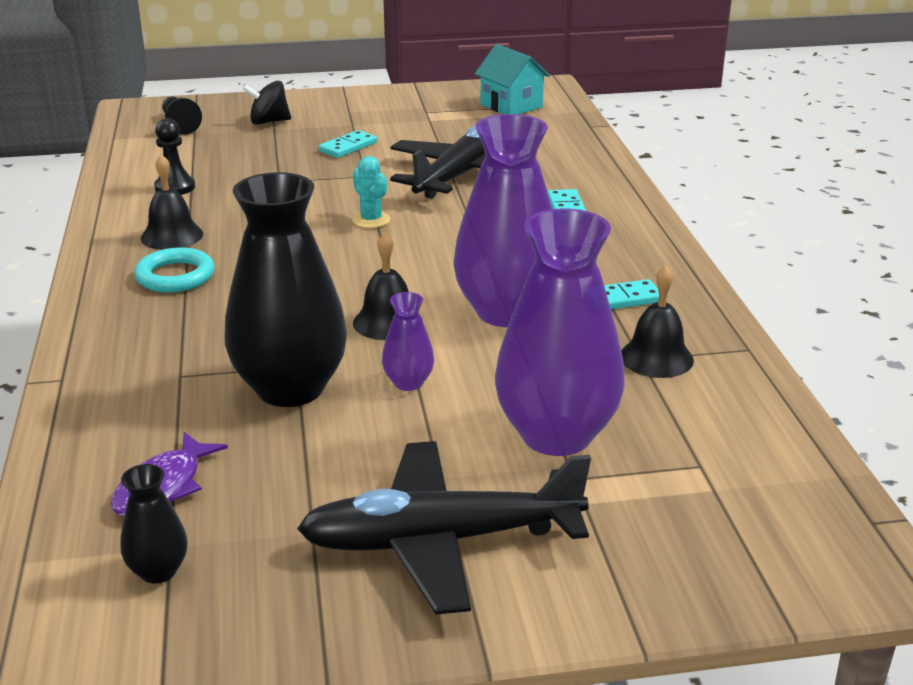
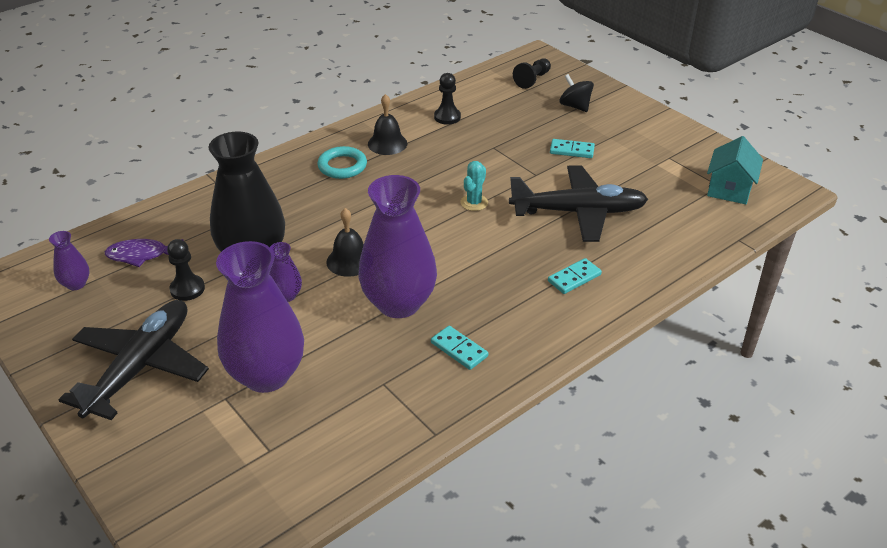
camera: 60 degrees right, 10 degrees up
black vase [120,464,188,584] -> purple vase [49,231,90,290]
black plane [297,441,591,614] -> black plane turned 60 degrees clockwise [59,300,209,420]
black bell [621,265,694,378] -> none
none -> black pawn [167,239,205,301]

